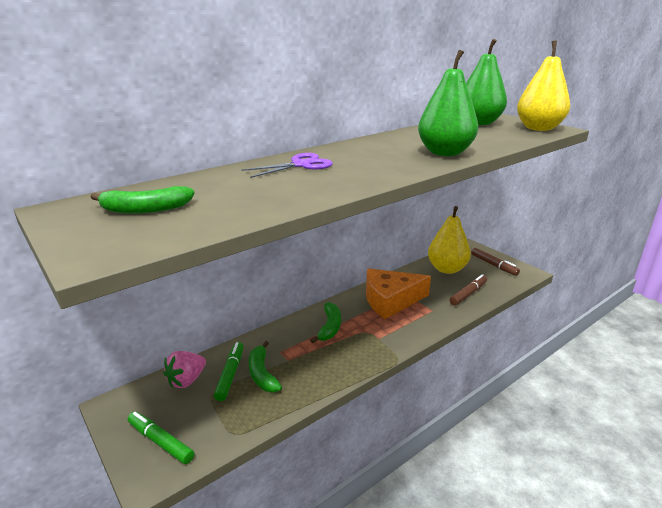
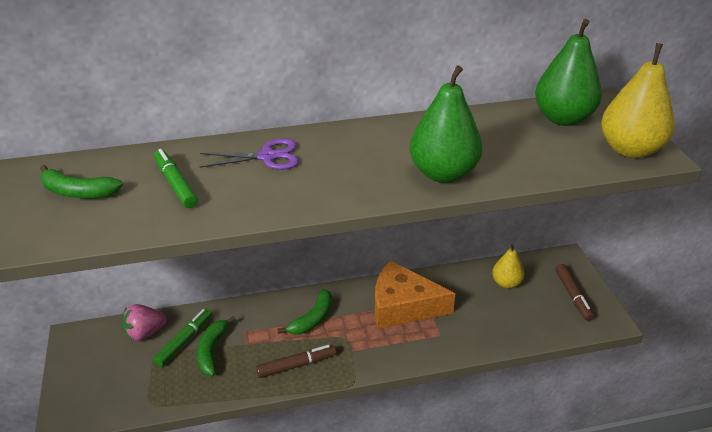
camera: 25 degrees right, 10 degrees up
green marker [128,412,194,464] -> green marker moved to [154,149,198,208]
yellow pear [428,206,471,274] -> yellow pear [492,244,524,288], size x0.58
brown marker [450,274,487,306] -> brown marker moved to [256,345,336,378]

